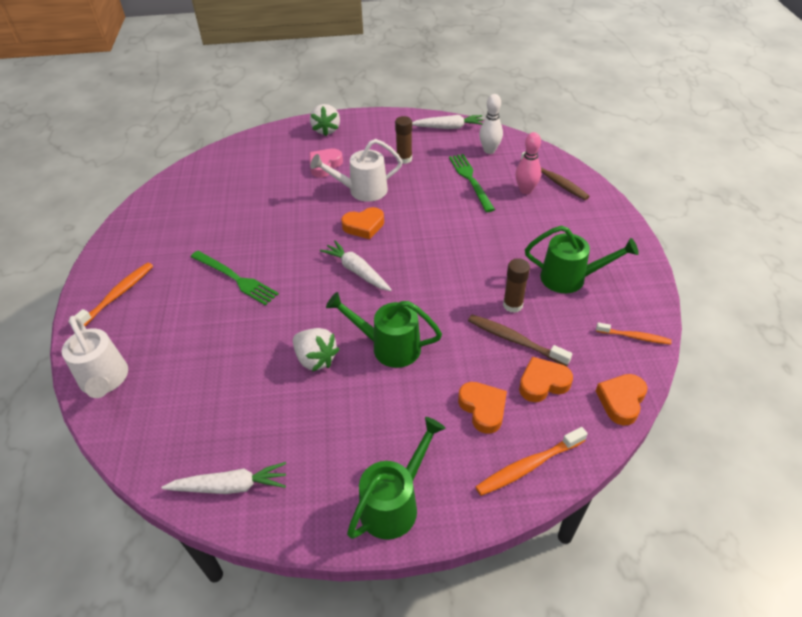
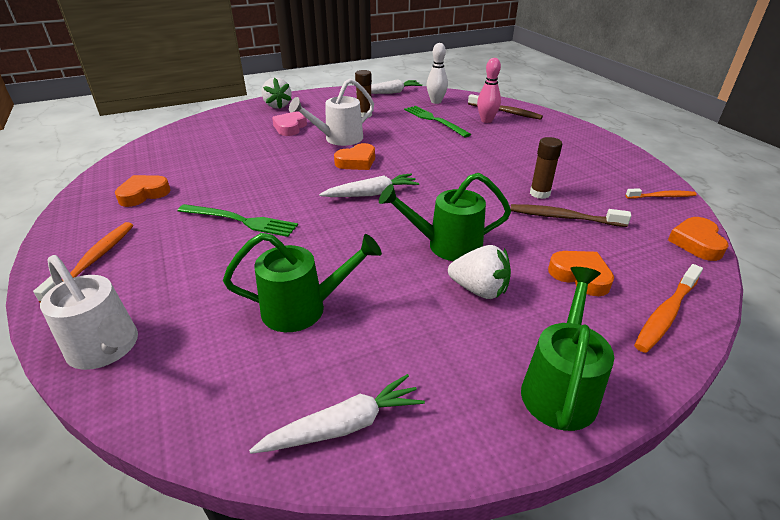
camera: 20 degrees left, 10 degrees down
white strawberry [293,328,339,372] -> white strawberry moved to [448,245,511,299]
white carrot [320,240,392,291] -> white carrot turned 135 degrees clockwise [319,173,419,197]
orange heart [519,357,573,402] -> orange heart moved to [115,175,171,207]
green watering can [525,225,639,293] -> green watering can moved to [223,233,382,332]

